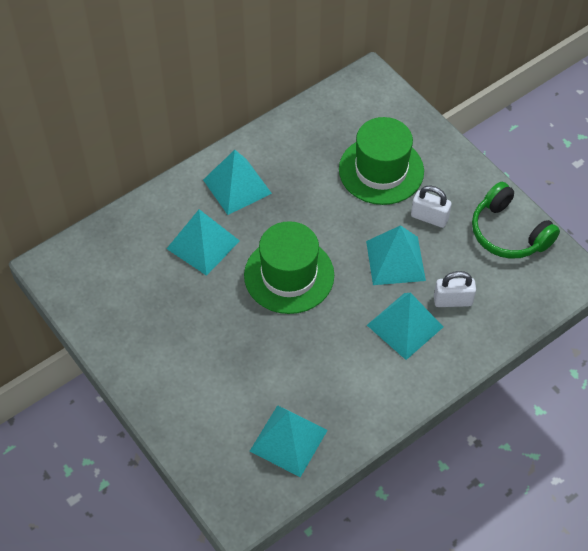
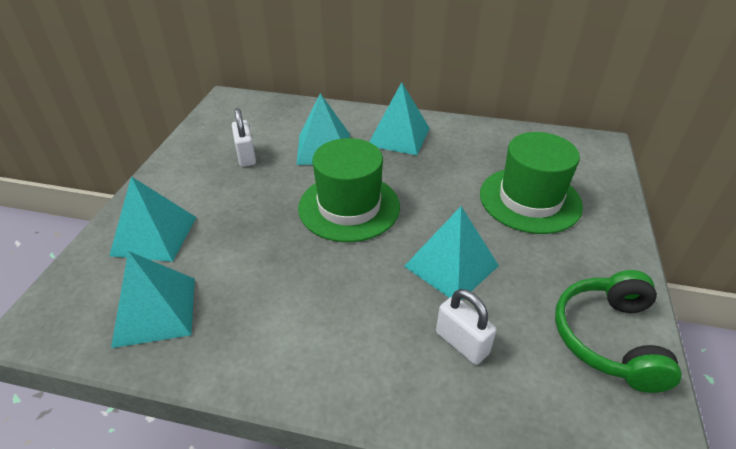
camera: 50 degrees right, 15 degrees down
turquoise pyramid [367,293,443,360] -> turquoise pyramid moved to [109,176,196,262]
white padlock [411,185,452,228] -> white padlock moved to [232,108,256,167]

